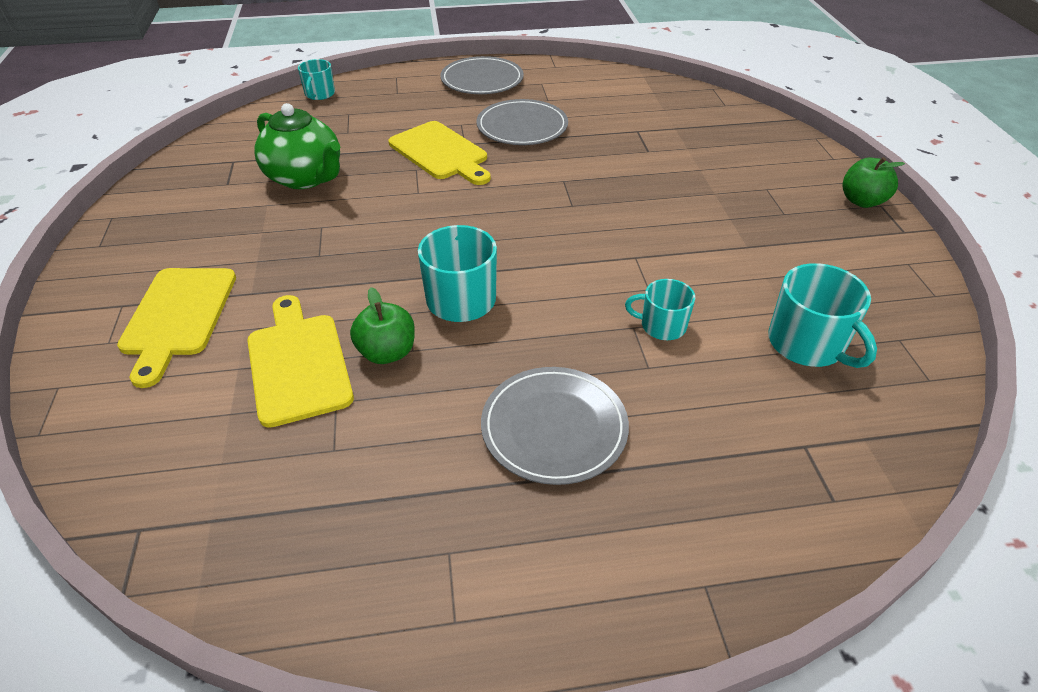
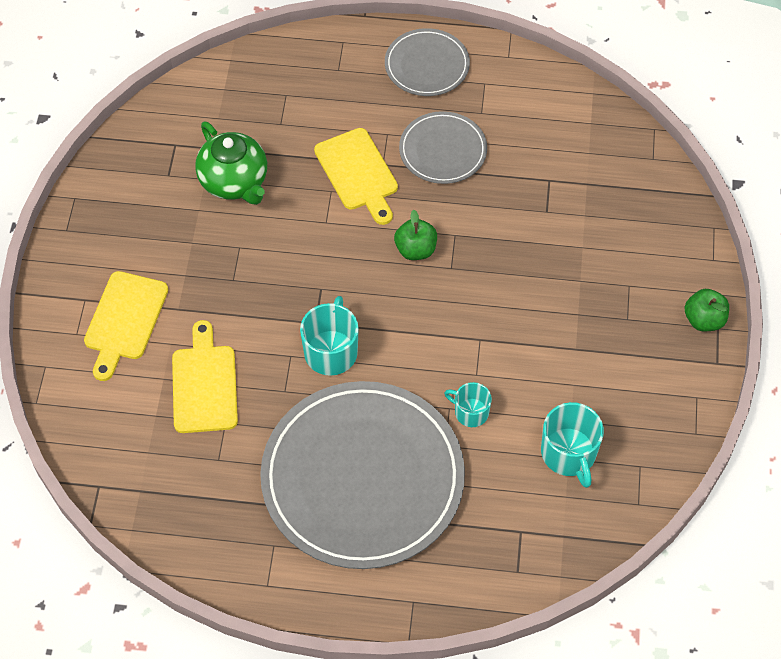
camera: 15 degrees right, 15 degrees up
turquoise mug [298,59,335,100] -> none
green apple [350,287,415,364] -> green apple moved to [394,210,437,260]
grey plate [481,367,629,485] -> grey plate [260,381,465,569], size x2.05

